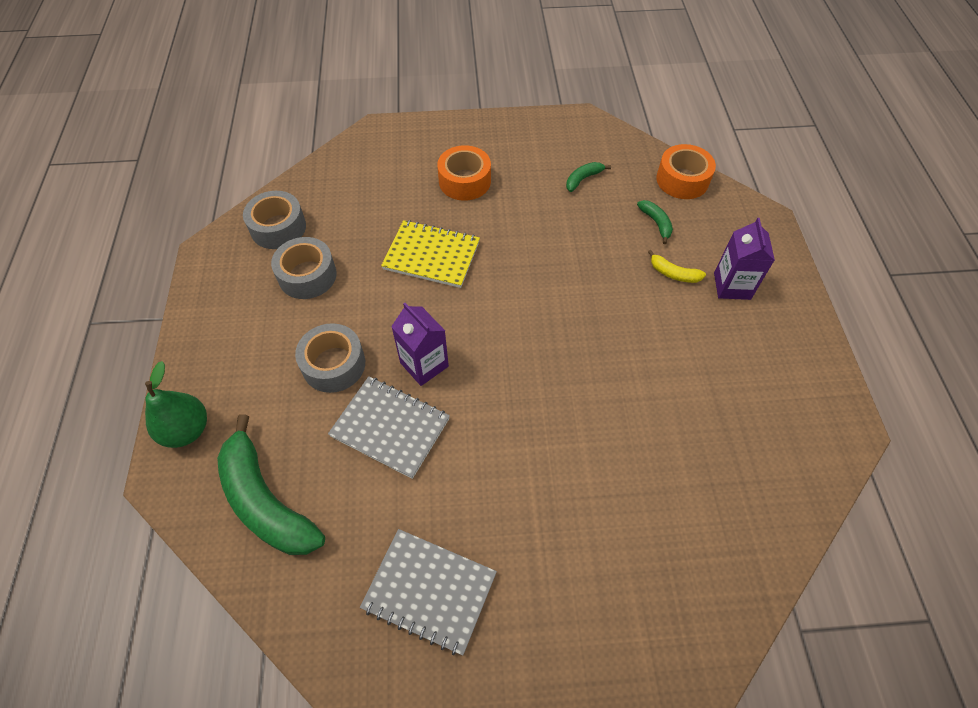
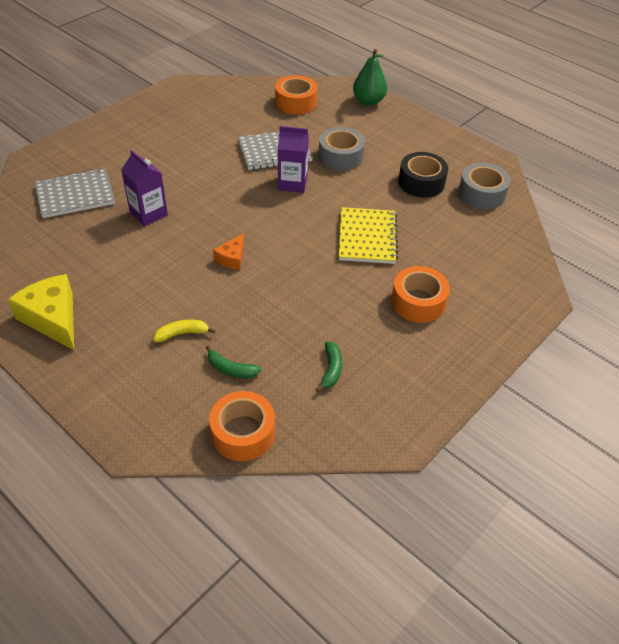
camera: 135 degrees right, 10 degrees down
green banana [217,414,325,555] -> orange tape [275,75,317,115]
grey tape [271,237,337,299] -> black tape [398,152,448,198]
grey notebook [360,529,497,656] -> grey notebook moved to [35,168,115,218]
yellow notebook [381,220,480,288] -> yellow notebook turned 60 degrees counterclockwise [339,207,398,264]
purple carton [714,218,775,300] -> purple carton moved to [121,150,168,226]
none -> yellow cheese [7,274,74,350]
none -> orange cheese [213,233,244,270]

